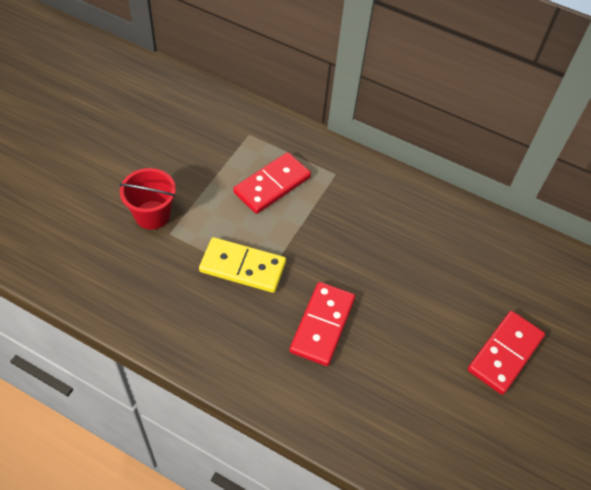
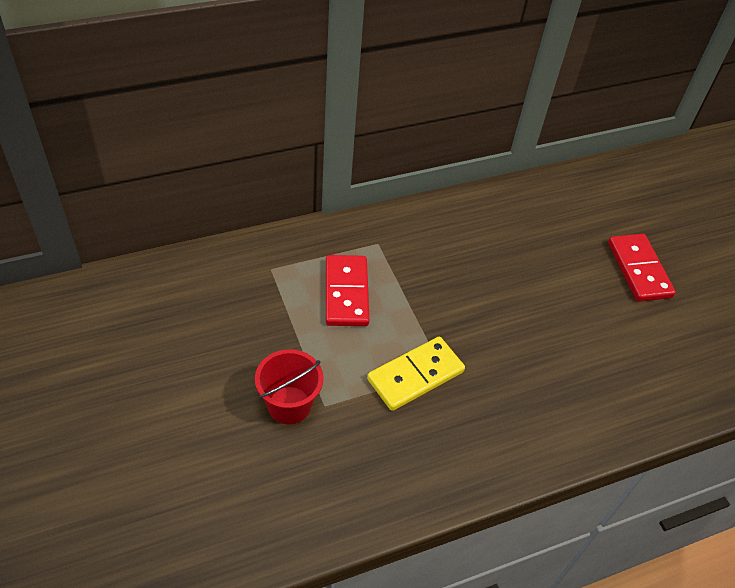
camera: 50 degrees left, 5 degrees down
red domino [290,282,355,366] -> none

